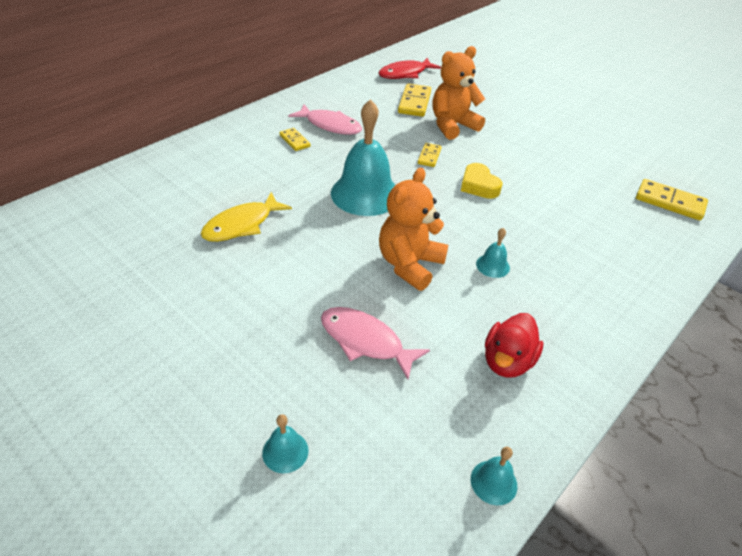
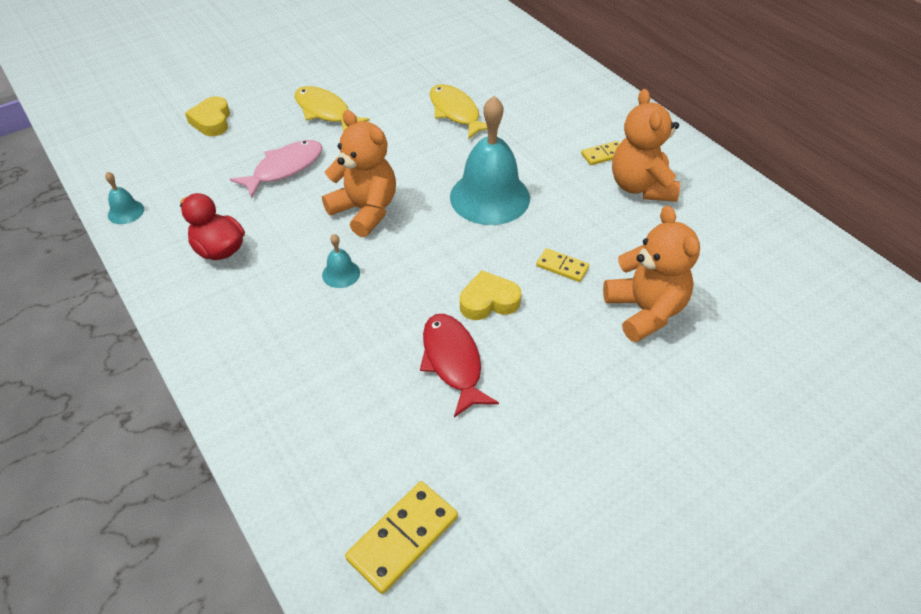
camera: 105 degrees right, 5 degrees up
turquoise bell [262,414,308,473] -> yellow heart [185,96,230,136]
pink fish [288,104,362,135] -> orange teddy bear [612,89,680,202]
red fish [378,58,441,79] -> red fish moved to [420,314,499,417]
yellow domino [398,84,431,117] -> none
none -> yellow fish [294,86,370,132]

